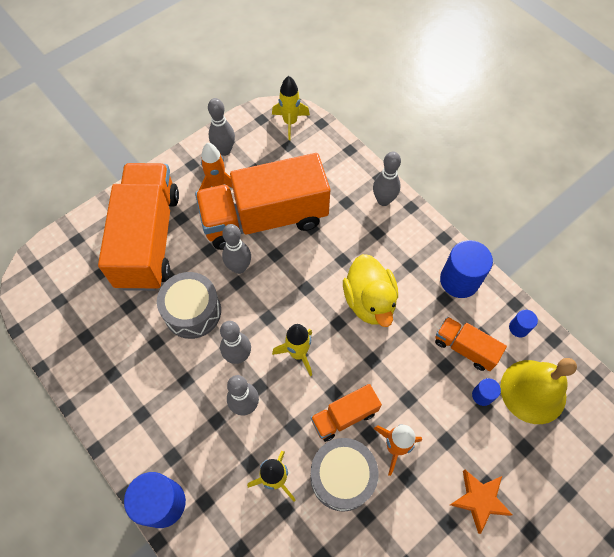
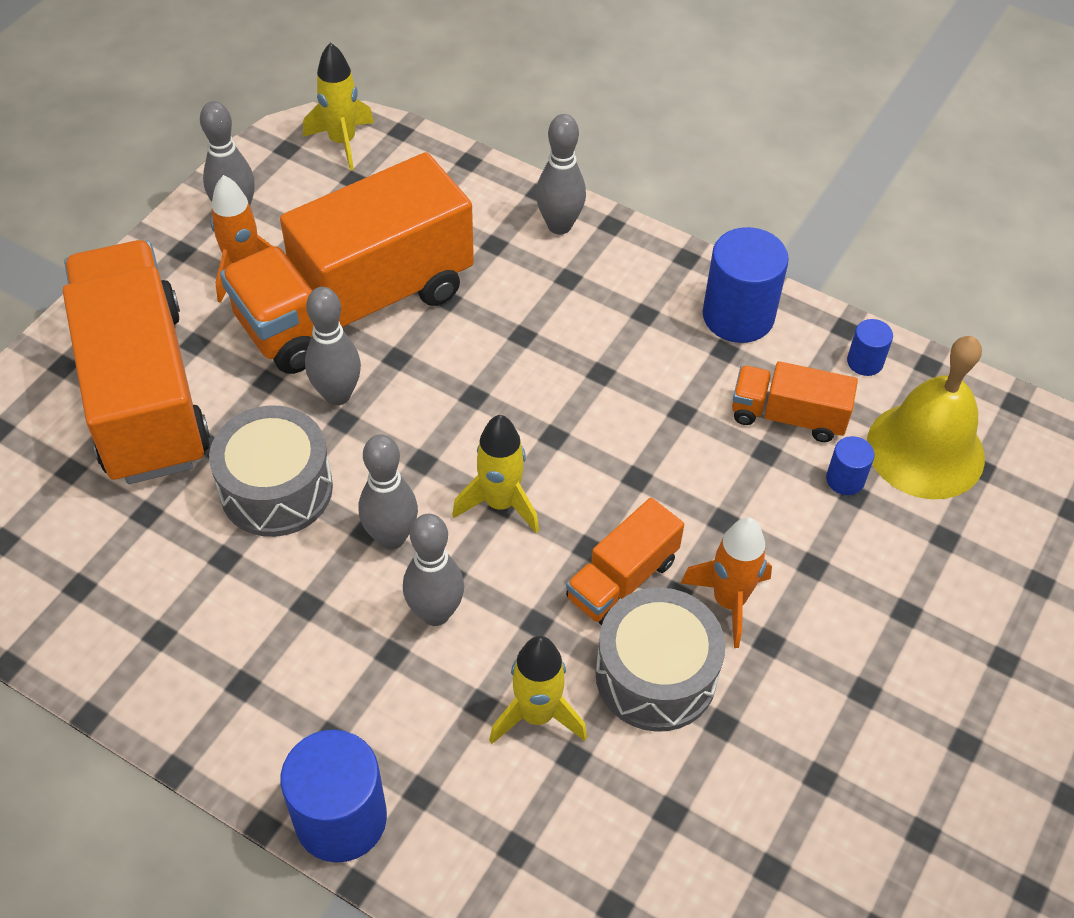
camera: 20 degrees left, 10 degrees down
yellow duck [343,254,398,327] -> none
orange star [450,470,513,534] -> none

